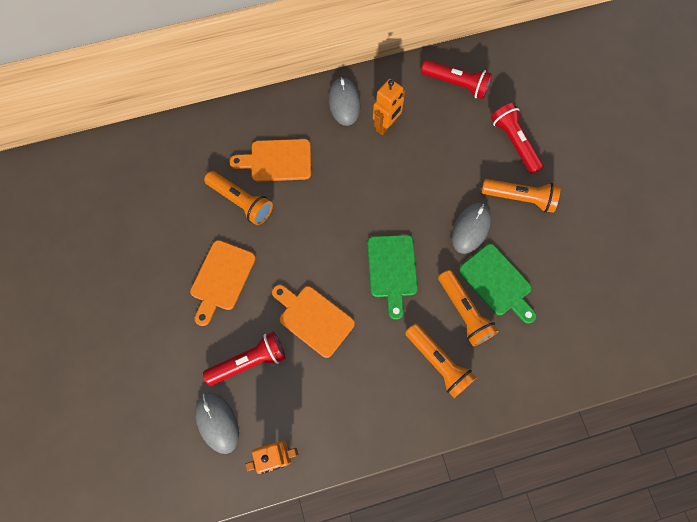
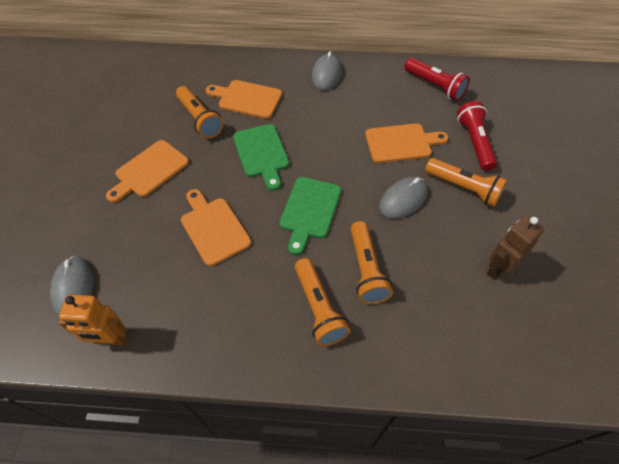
camera: 20 degrees right, 15 degrees down
red flashlight [203,332,286,386] -> none
orange robot [373,79,405,135] -> none
green cutting board [459,244,536,324] -> green cutting board moved to [233,124,289,190]
none -> orange cutting board [365,123,449,163]
none -> brown robot [487,215,545,280]

